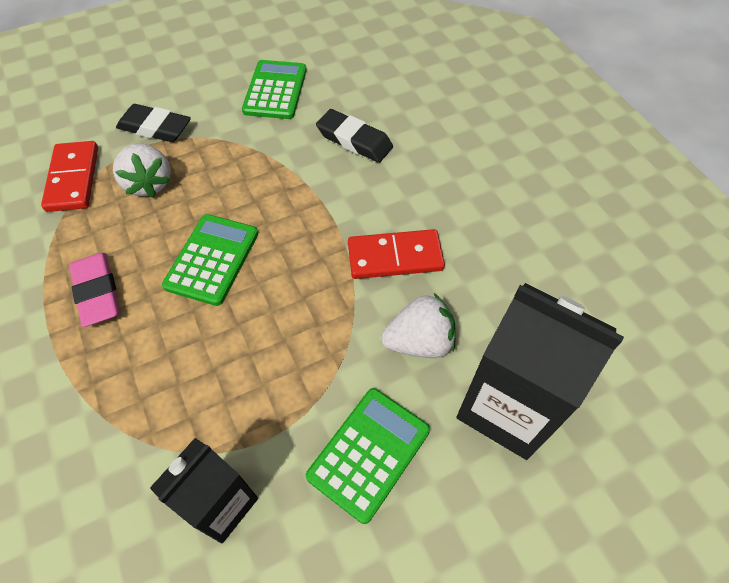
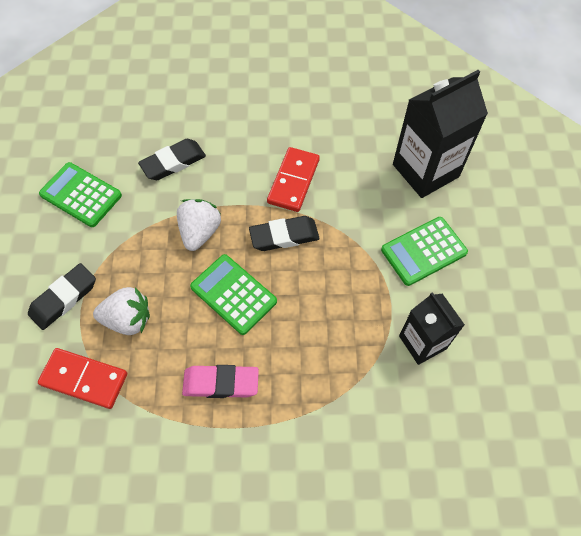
camera: 65 degrees left, 5 degrees up
green calculator [306,388,430,524] -> green calculator turned 90 degrees counterclockwise [381,217,468,286]
white strawberry [381,293,456,358] -> white strawberry moved to [177,199,221,251]
none -> black eraser [249,216,320,251]

